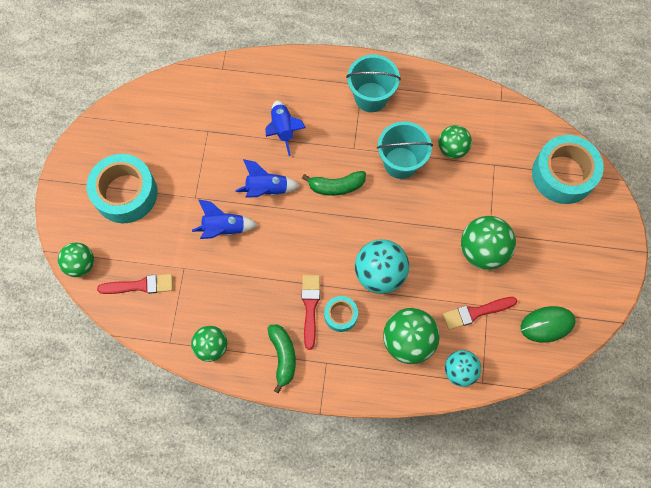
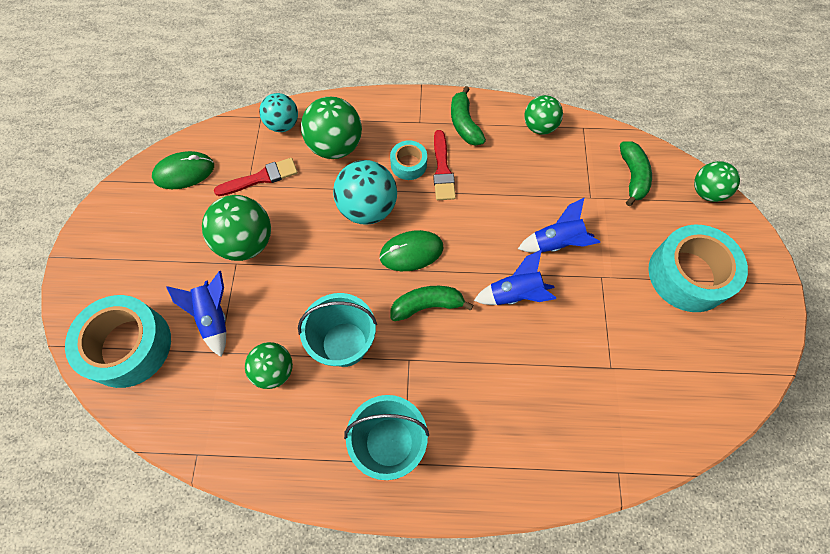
camera: 175 degrees right, 5 degrees down
red brush [97,274,173,294] -> green banana [620,141,652,206]
blue rocket [265,100,306,156] -> blue rocket moved to [166,271,226,357]
none -> green mouse [379,230,444,271]

